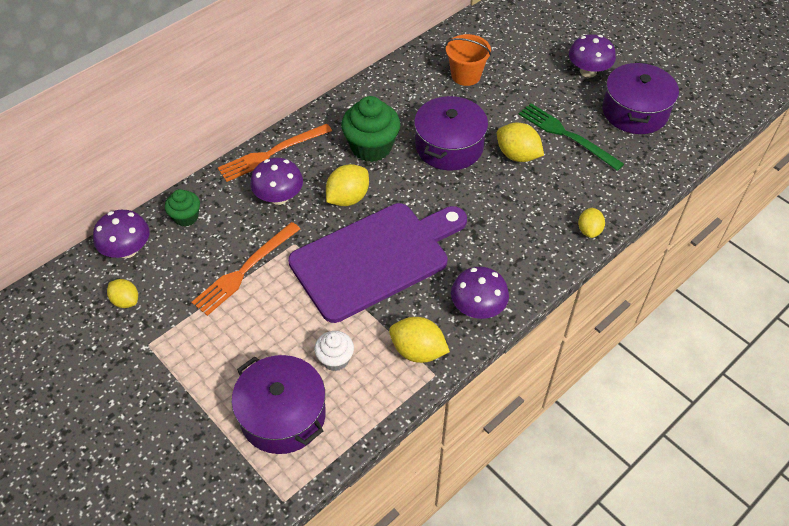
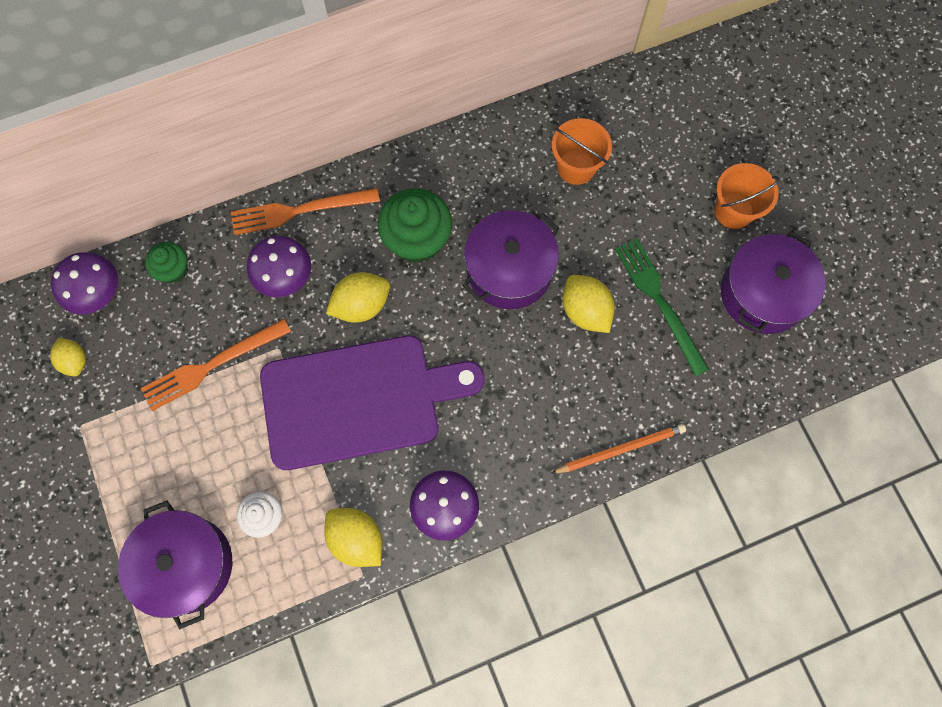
camera: 20 degrees right, 20 degrees up
purple mushroom [569,34,616,78] -> orange bucket [715,163,780,229]
yellow lemon [578,208,605,238] -> orange pencil [552,424,686,473]

